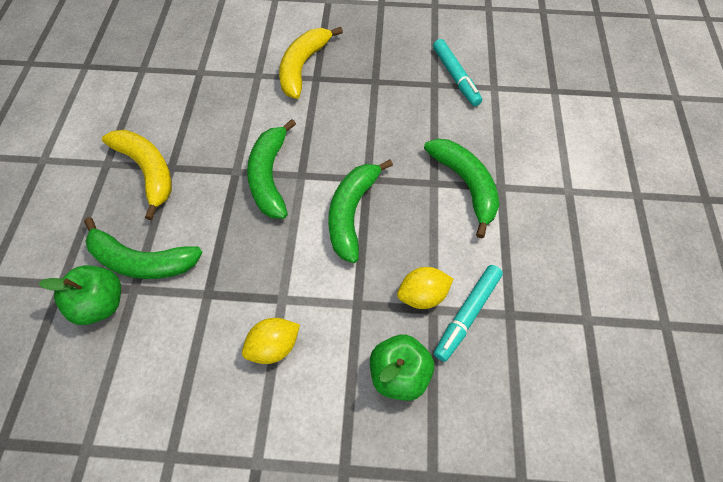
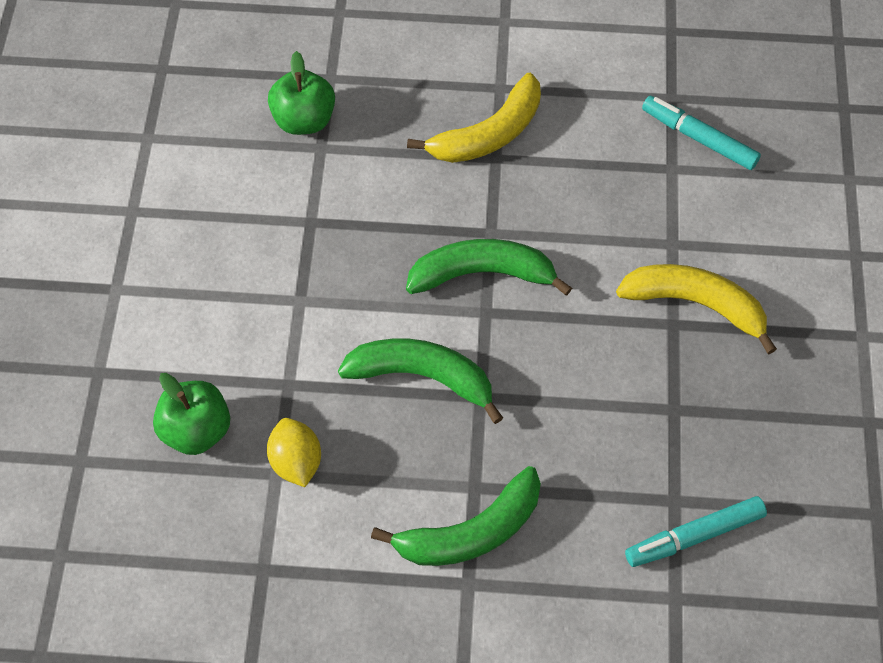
camera: 90 degrees right, 0 degrees up
green banana [84,217,203,279] -> none
yellow lemon [242,318,300,364] -> none
turquoise marker [434,265,503,362] -> turquoise marker moved to [642,96,761,170]

